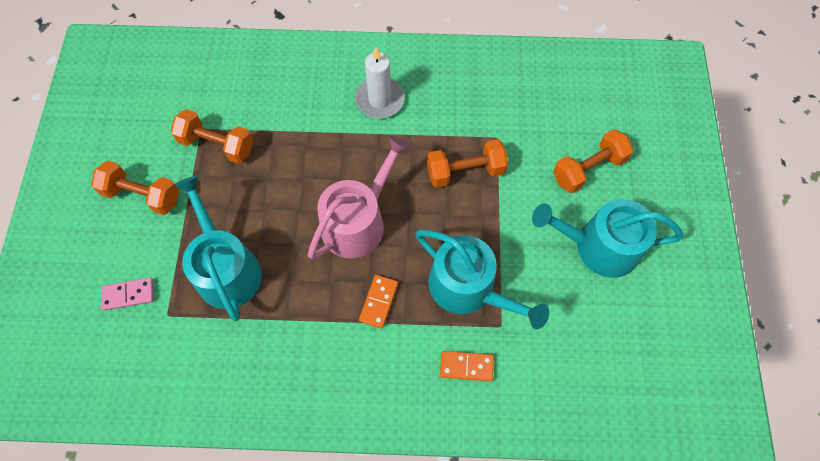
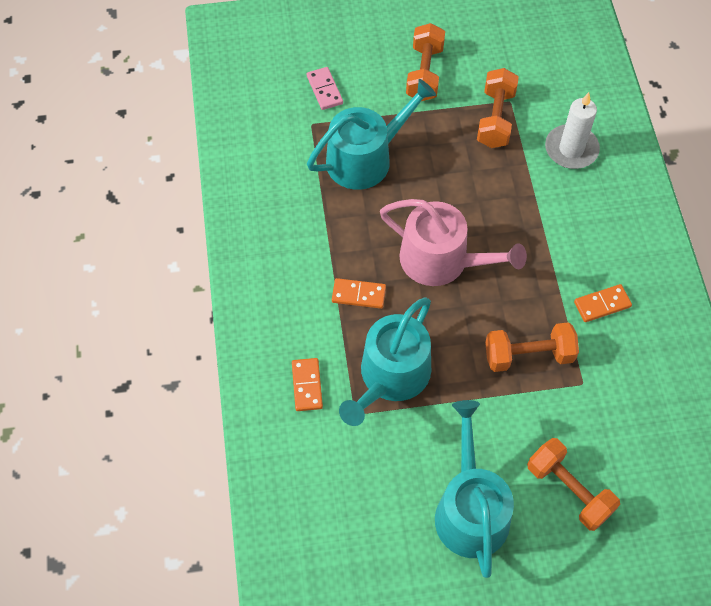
camera: 80 degrees right, 5 degrees down
white candle [355,47,405,118] -> white candle moved to [545,92,600,169]
orange dumbbell [427,139,508,188] -> orange dumbbell turned 75 degrees counterclockwise [485,322,579,372]
none -> orange domino [574,284,632,322]

